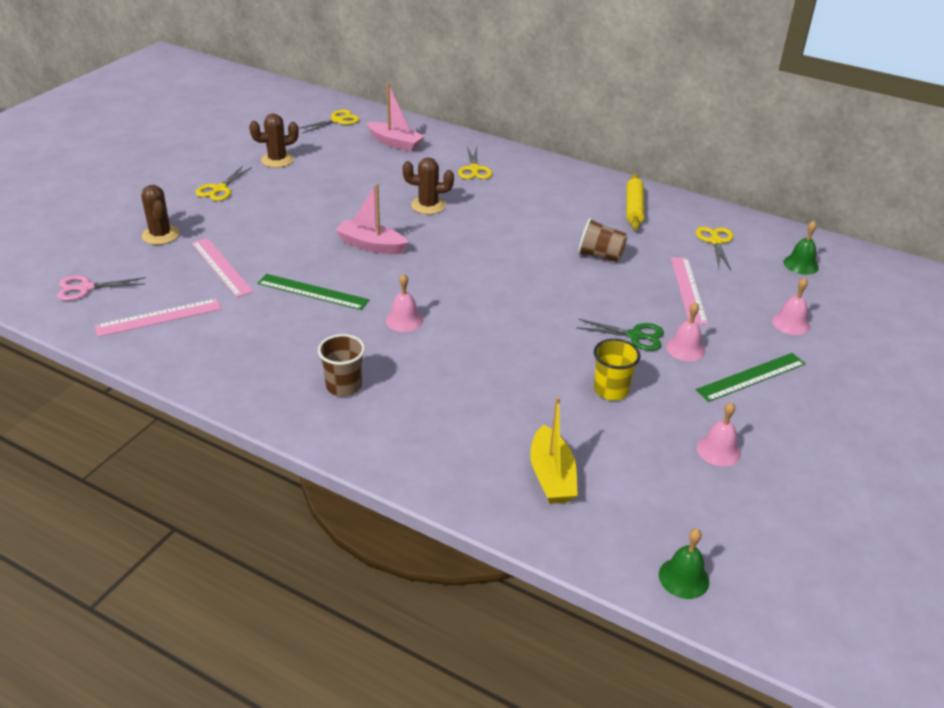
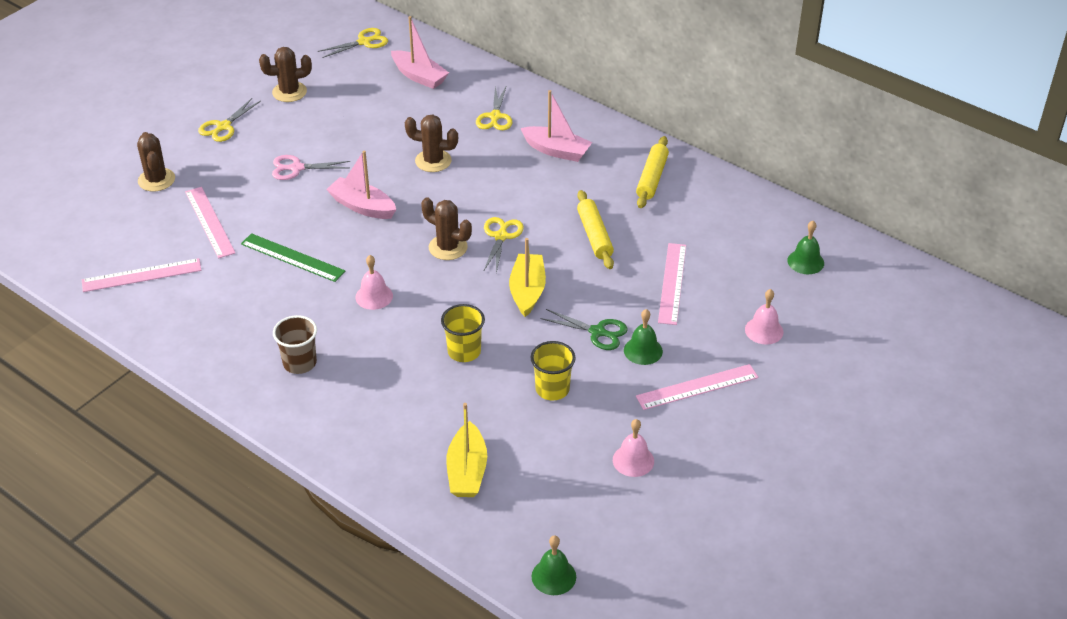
camera: 10 degrees right, 5 degrees up
pink scissors [57,275,146,301] -> pink scissors moved to [272,155,350,180]
brown cup [578,218,628,262] -> yellow rolling pin [577,190,614,269]
pink bell [666,302,705,361] -> green bell [624,309,663,365]
yellow scissors [696,227,733,270] -> yellow scissors moved to [484,217,524,273]
green ruler [696,353,806,402] -> pink ruler [636,364,758,410]
none -> brown cactus [421,197,472,260]
none -> yellow cup [441,304,485,362]
none -> yellow boat [509,238,546,317]
none -> pink boat [520,90,592,162]

